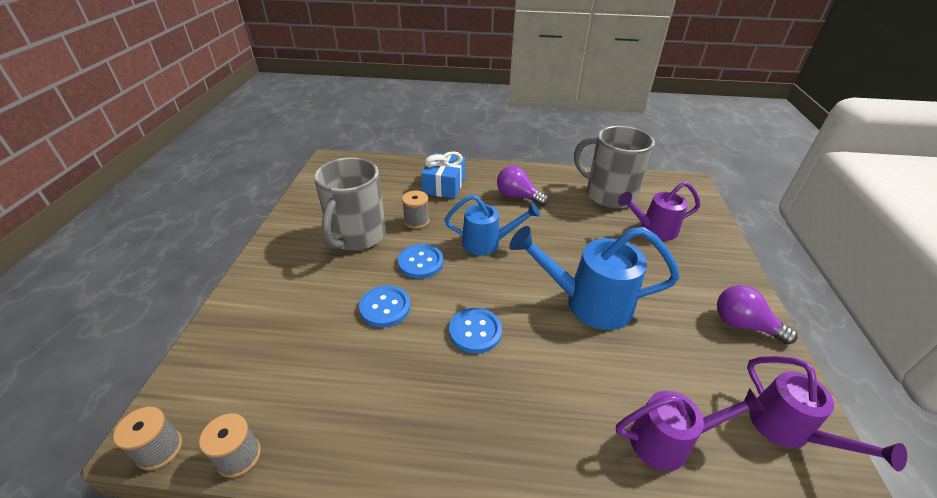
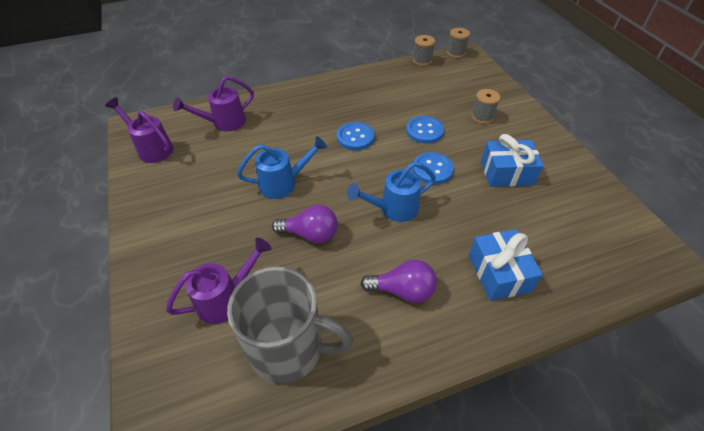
camera: 155 degrees right, 10 degrees up
grey mug [314,157,386,251] -> blue gift [481,134,544,187]
grey spool [402,191,430,229] -> grey spool moved to [471,89,500,124]
blue watering can [509,226,680,330] -> blue watering can [237,136,327,199], size x0.66
purple light bulb [717,285,798,345] -> purple light bulb moved to [272,205,338,243]

